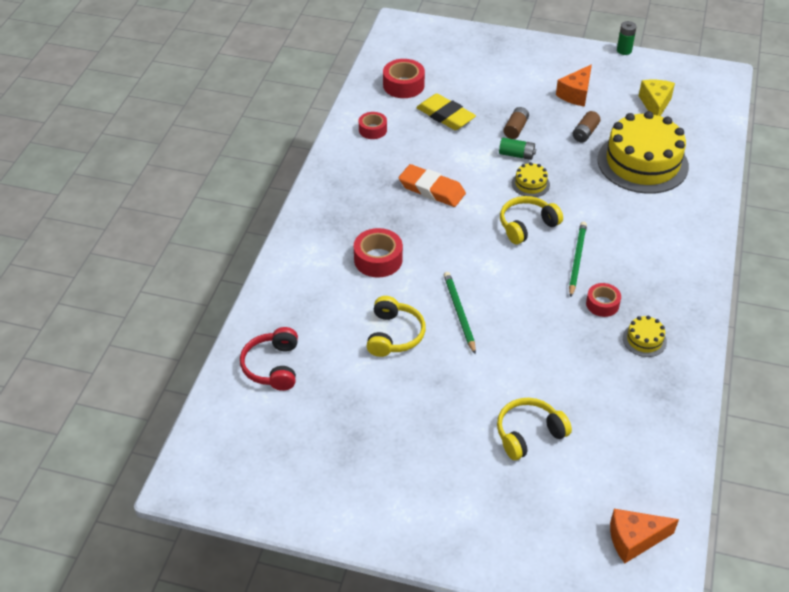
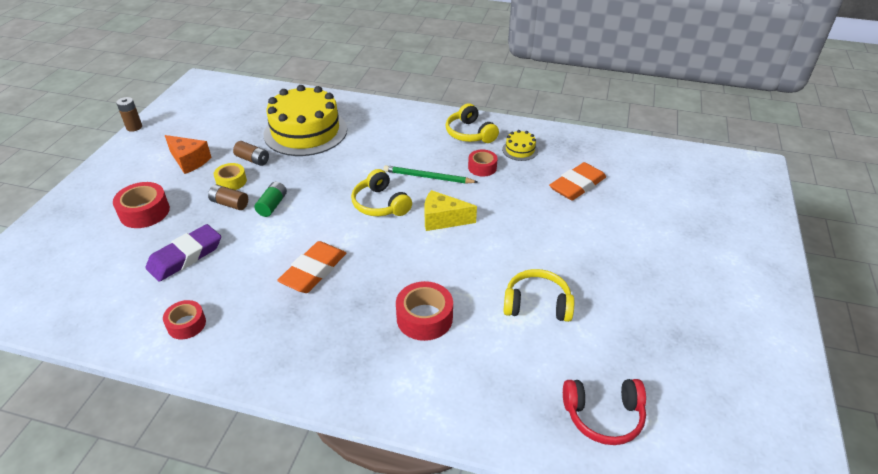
camera: 90 degrees left, 5 degrees down
red tape [383,59,425,98] -> red tape moved to [113,182,170,228]
yellow eraser [416,94,476,130] -> purple eraser [145,224,221,282]
green pencil [444,272,476,354] -> none
yellow headphones [497,398,572,460] -> yellow headphones moved to [446,103,499,143]
yellow cake [512,162,550,197] -> none
orange cheese [610,509,679,563] -> none
green battery [617,21,637,55] -> brown battery [116,97,142,132]
yellow cheese [639,80,675,116] -> yellow cheese moved to [424,190,477,231]
none -> yellow tape [214,163,247,190]
none -> orange eraser [549,162,606,201]

